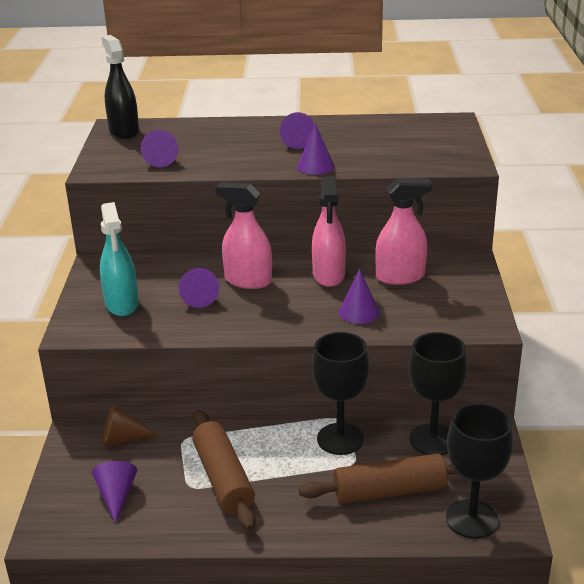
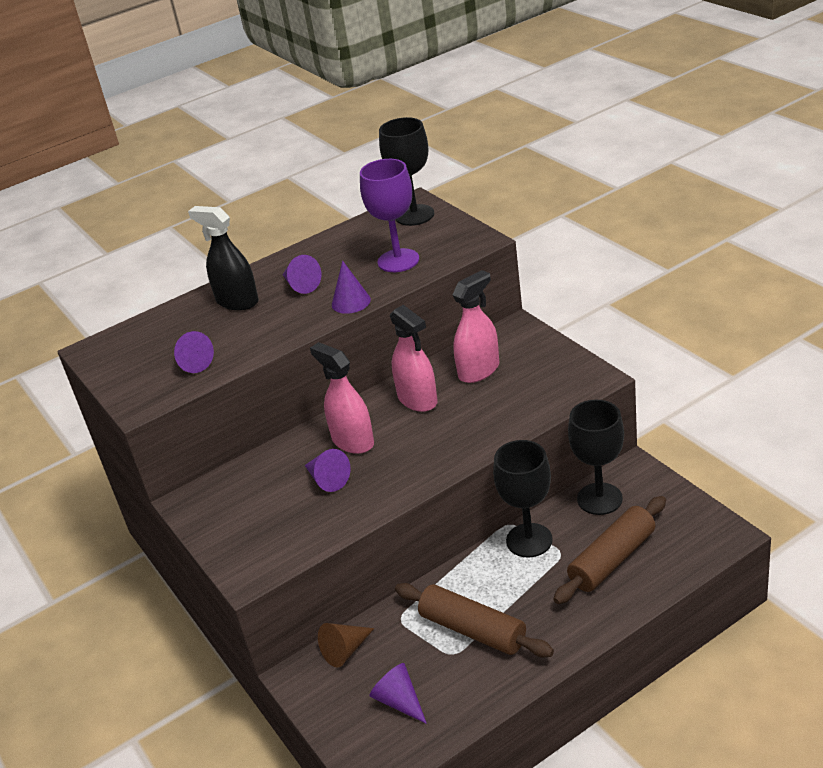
camera: 30 degrees left, 5 degrees up
turquoise spray bottle [100,202,139,316] -> none
black spray bottle [101,35,139,139] -> black spray bottle moved to [188,206,259,310]
pink spray bottle [215,183,272,289] -> pink spray bottle turned 60 degrees clockwise [310,342,374,454]
purple cone [339,269,380,324] -> none
black goblet [446,403,513,539] -> black goblet moved to [379,117,434,226]
none -> purple goblet [360,159,419,272]

